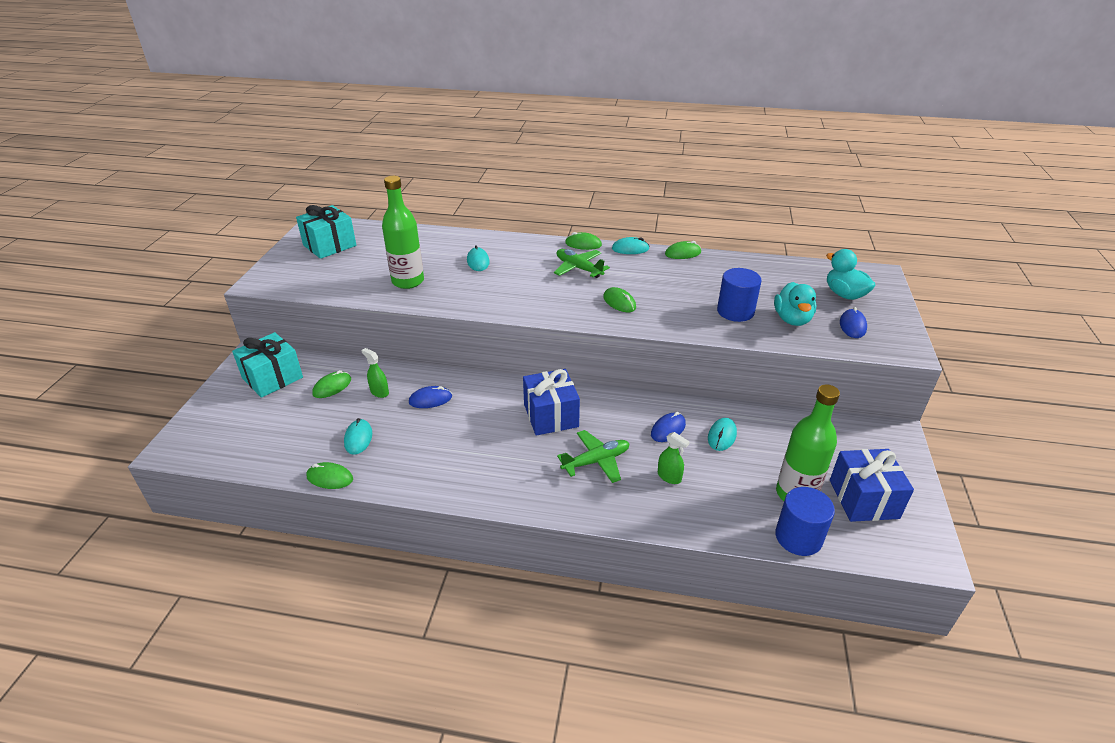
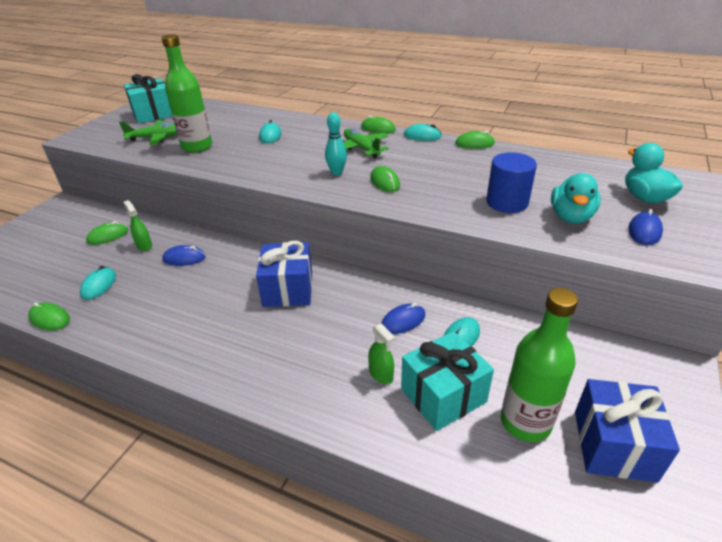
camera: 15 degrees right, 0 degrees up
turquoise gift [232,332,303,398] -> turquoise gift moved to [401,331,494,431]
green plane [557,430,630,483] -> green plane moved to [119,120,177,145]
blue cylinder [775,487,835,556] -> none
none -> turquoise bowling pin [325,112,347,175]

